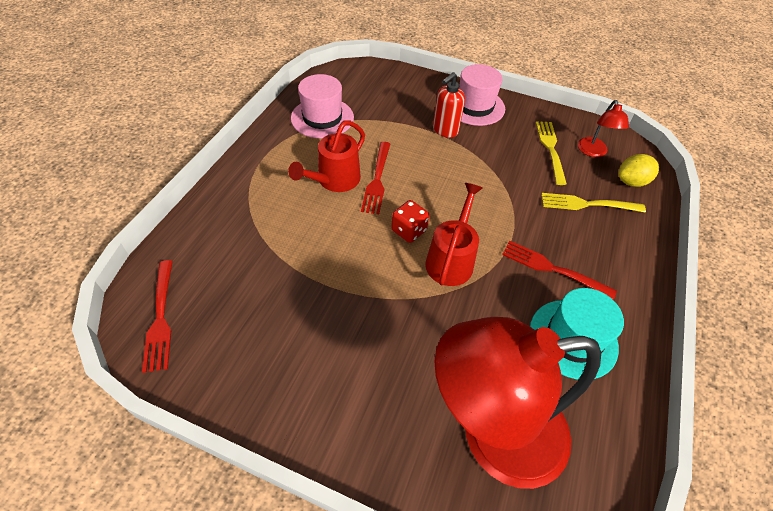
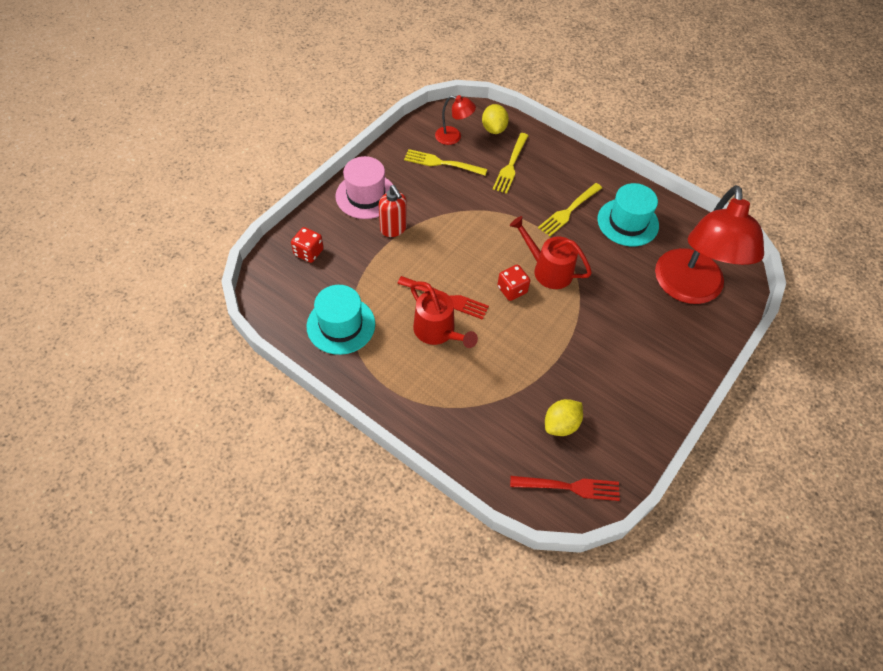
camera: 75 degrees left, 5 degrees up
pink hat [291,74,354,138] -> turquoise hat [306,285,375,355]
red fork [502,241,617,300] -> yellow fork [538,183,602,237]
none -> red dice [291,227,324,263]
none -> yellow lemon [545,399,583,436]

